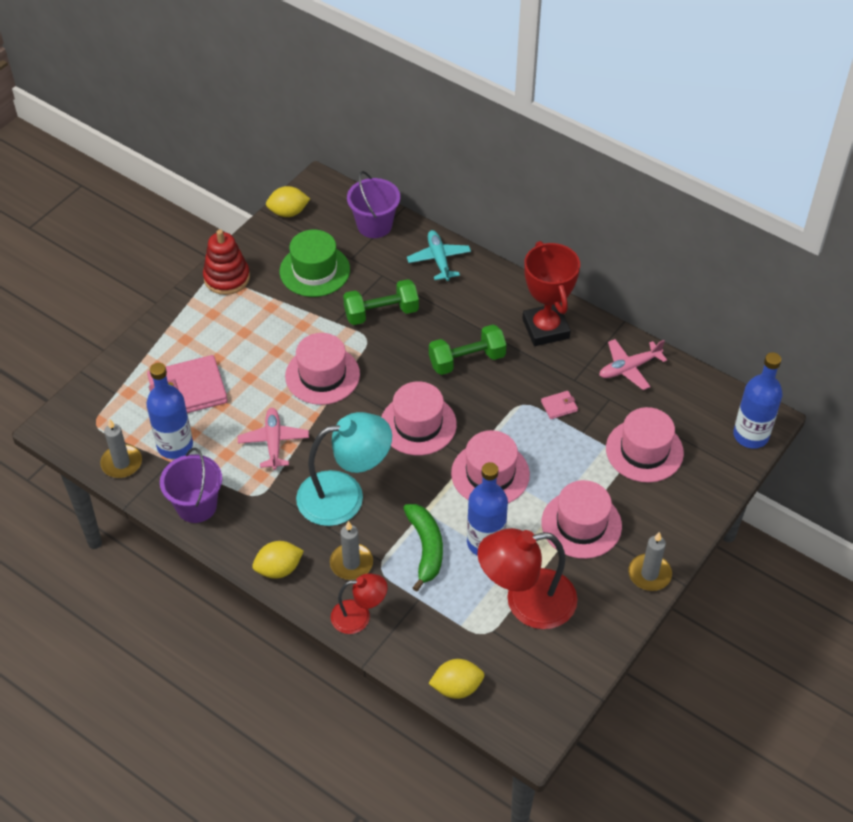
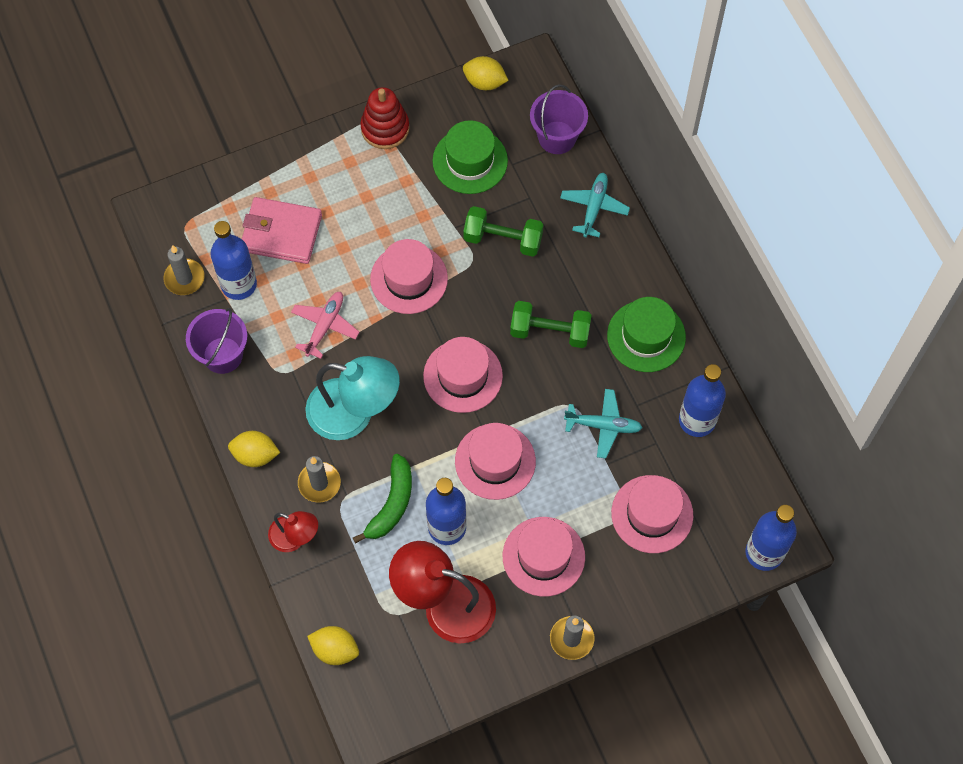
camera: 30 degrees right, 15 degrees up
red trophy [522,241,580,346] -> green hat [607,297,686,372]
pink wallet [541,391,578,419] -> turquoise plane [564,389,643,458]
pink plane [599,339,667,390] -> blue bottle [679,364,726,437]

